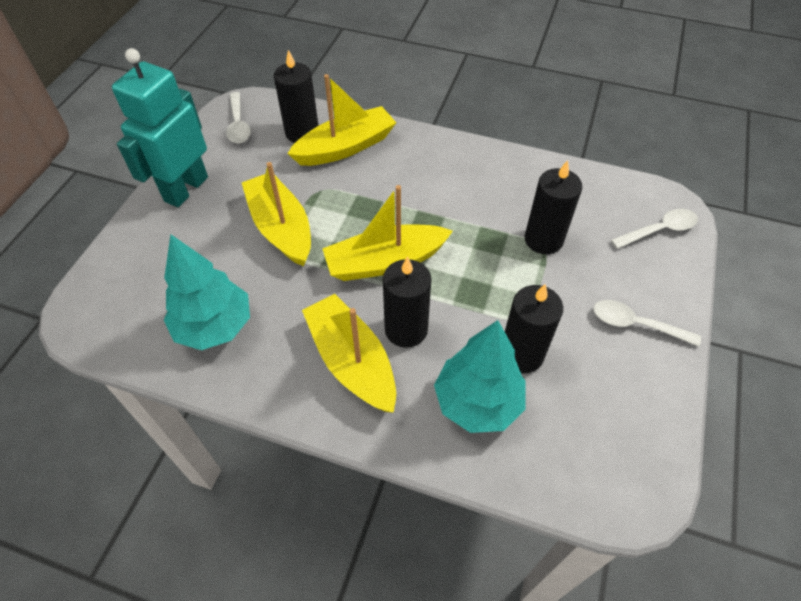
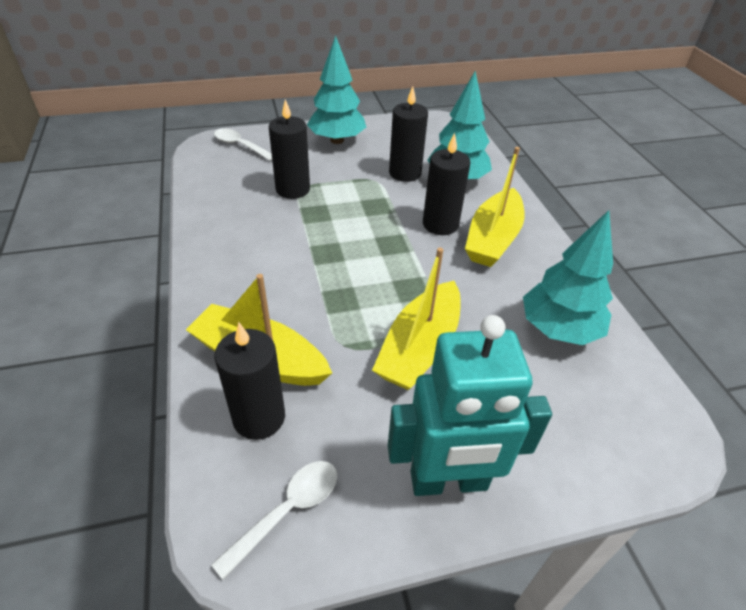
camera: 125 degrees left, 10 degrees down
yellow boat [322,185,453,281] -> none
white spoon [593,300,701,347] -> turquoise tree [307,36,366,144]

